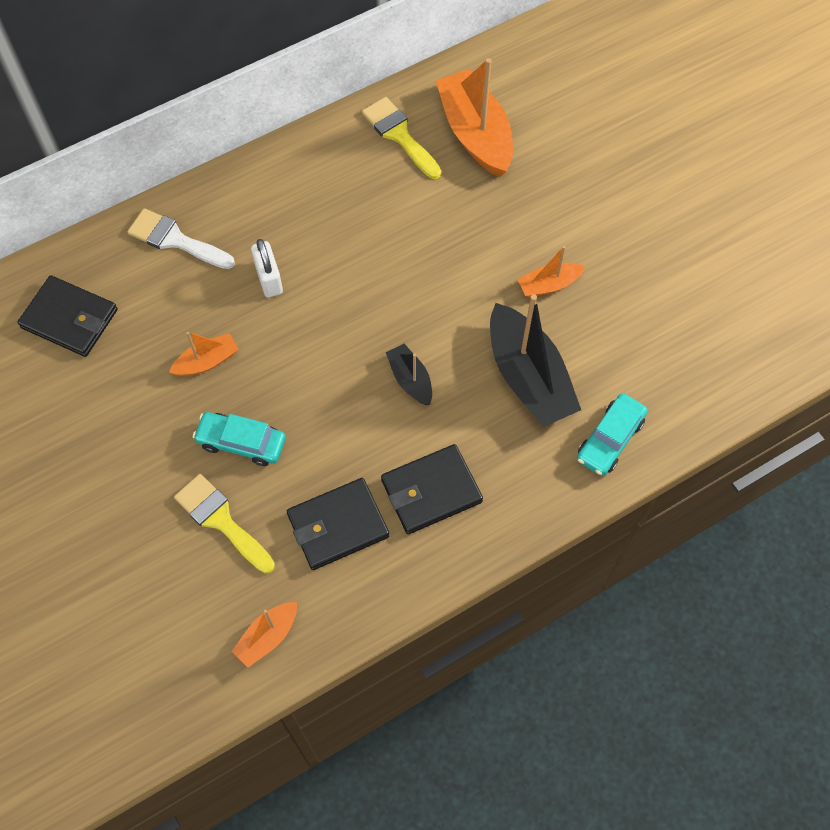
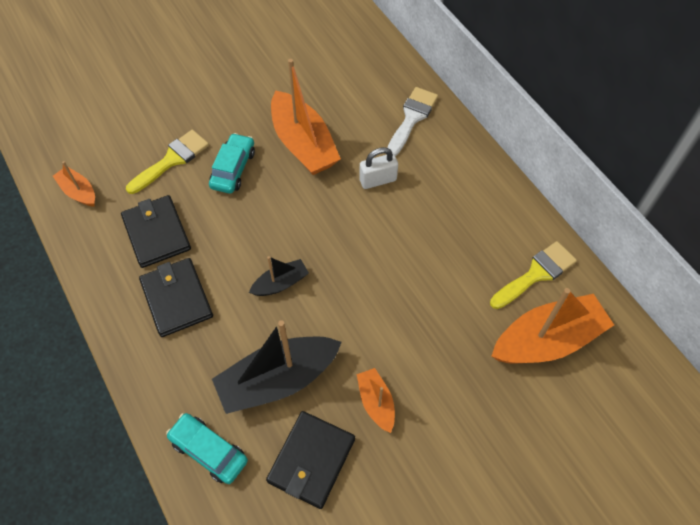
camera: 90 degrees right, 5 degrees down
black wallet [18,275,118,357] -> black wallet moved to [266,411,355,509]
orange boat [169,332,239,376] -> orange boat [271,59,341,175], size x1.96

